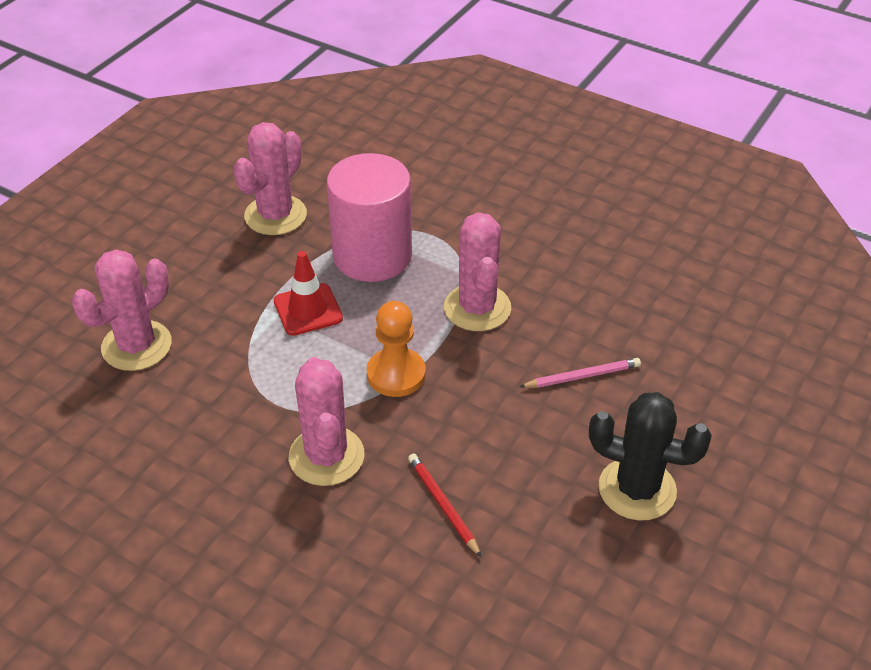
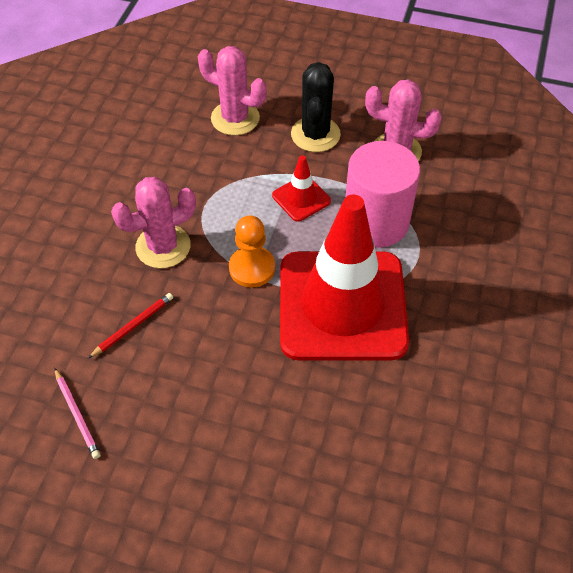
camera: 75 degrees right, 10 degrees up
pink cactus [444,212,511,331] -> red traffic cone [280,194,409,360]
pink pencil [519,358,641,388] -> pink pencil moved to [55,368,101,459]
black cactus [589,392,712,520] -> black cactus moved to [291,62,341,152]

